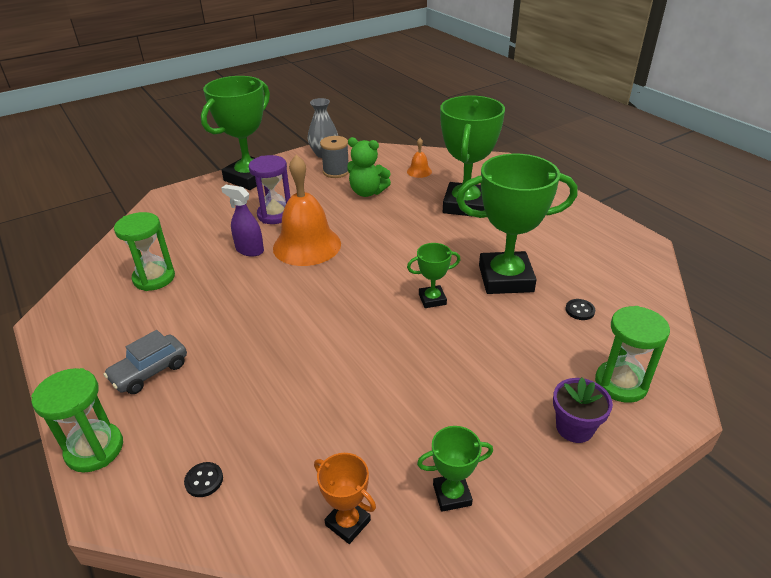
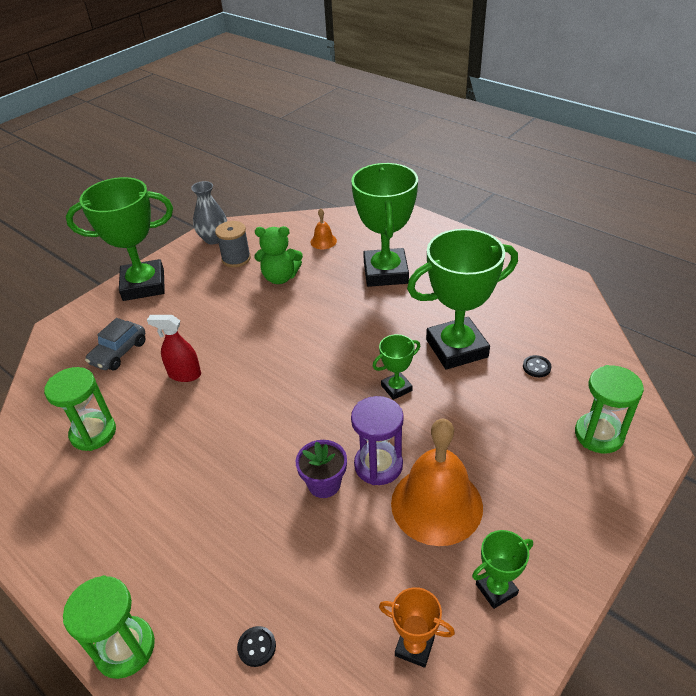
camera: 15 degrees left, 5 degrees up
grey car [103,330,187,394] -> grey car moved to [85,318,145,370]
green trophy [201,76,270,190] -> green trophy turned 60 degrees clockwise [66,177,173,301]
purple spray bottle [221,185,264,257] -> red spray bottle [147,315,201,382]
purple hourglass [249,155,290,224] -> purple hourglass moved to [351,396,404,485]
orange bell [273,155,341,266] -> orange bell moved to [391,419,483,546]
purple flower pot [553,377,613,443] -> purple flower pot moved to [296,440,347,498]

